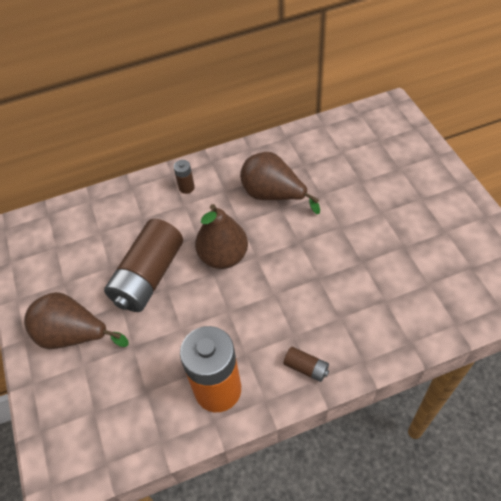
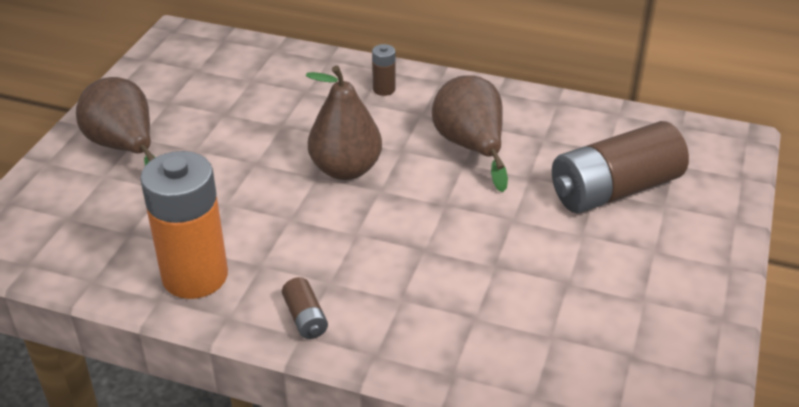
camera: 35 degrees right, 15 degrees down
brown battery [104,219,183,312] -> brown battery moved to [552,121,689,213]

